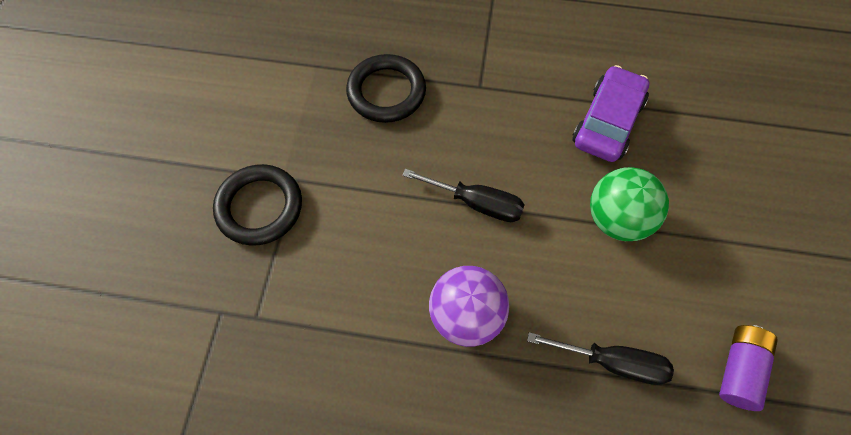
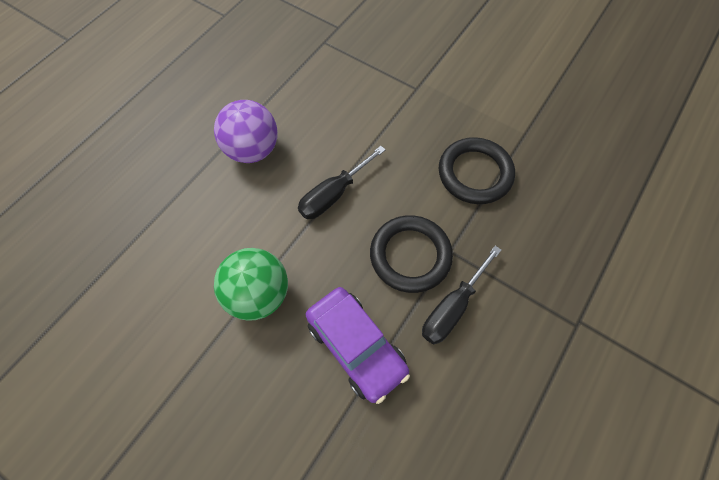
camera: 115 degrees right, 0 degrees up
black ring [213,164,302,246] -> black ring moved to [370,215,453,293]
black screwdriver [527,332,674,385] -> black screwdriver moved to [422,245,501,345]
purple battery [719,325,778,411] -> none

